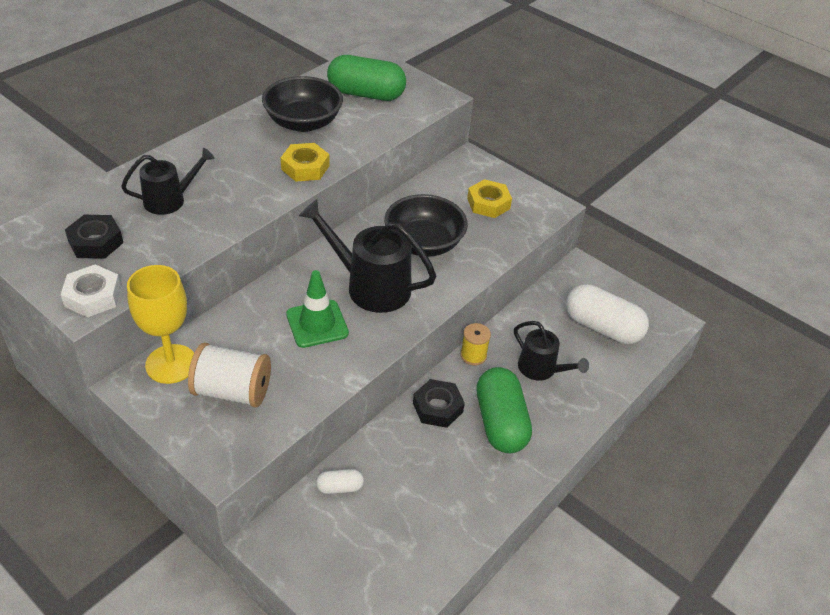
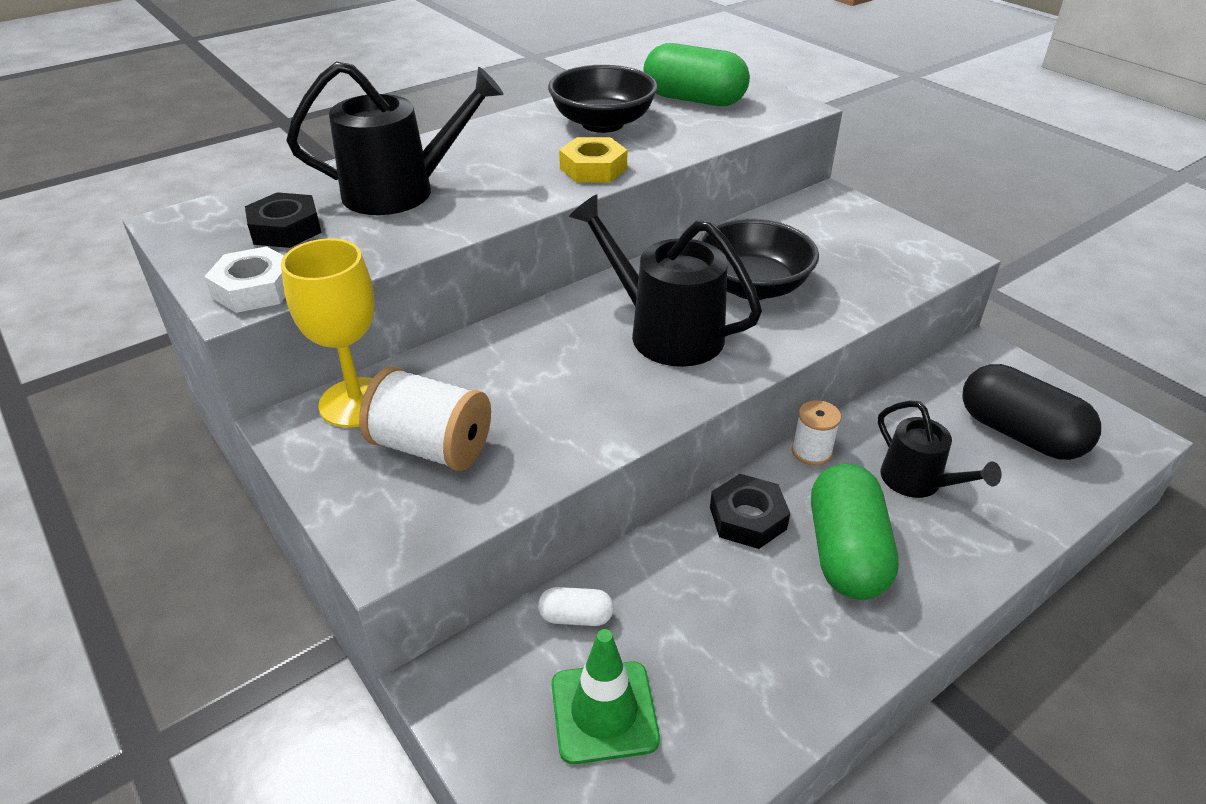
camera: 15 degrees right, 5 degrees down
black watering can [121,148,215,215] -> black watering can [286,61,504,215], size x1.62
green traffic cone [286,270,349,348] -> green traffic cone moved to [552,629,660,764]
yellow spool [460,323,491,365] -> white spool [792,400,841,466]
yellow nut [467,179,512,218] -> none
white capsule [566,284,649,344] -> black capsule [962,364,1101,460]

